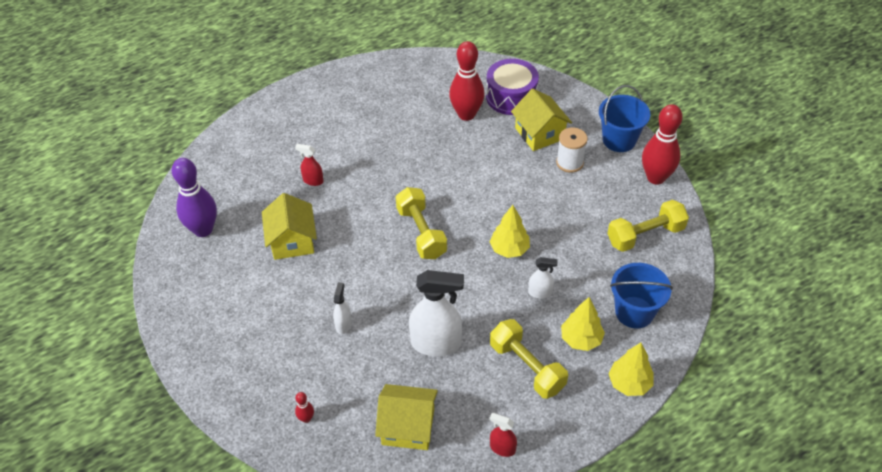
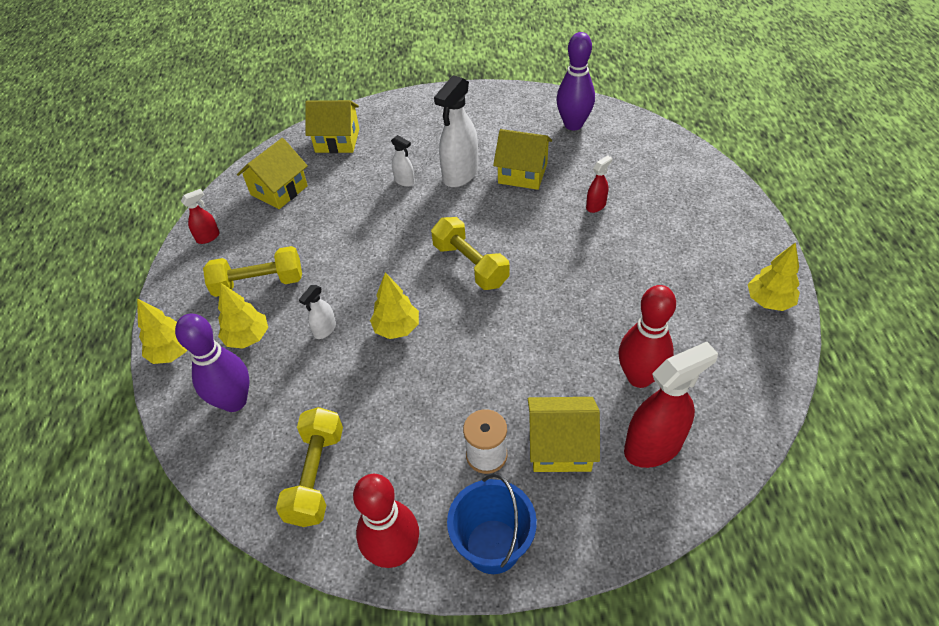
camera: 120 degrees right, 0 degrees up
red bowling pin [295,392,314,423] -> yellow house [305,100,359,153]
yellow dumbbell [396,187,447,259] -> yellow dumbbell turned 45 degrees clockwise [431,217,510,290]
white spray bottle [409,270,464,356] -> white spray bottle moved to [434,75,478,187]
purple drum [486,59,539,115] -> red spray bottle [624,342,718,468]
blue bucket [610,263,673,329] -> purple bowling pin [175,314,250,412]
none -> yellow tree [748,242,800,311]

